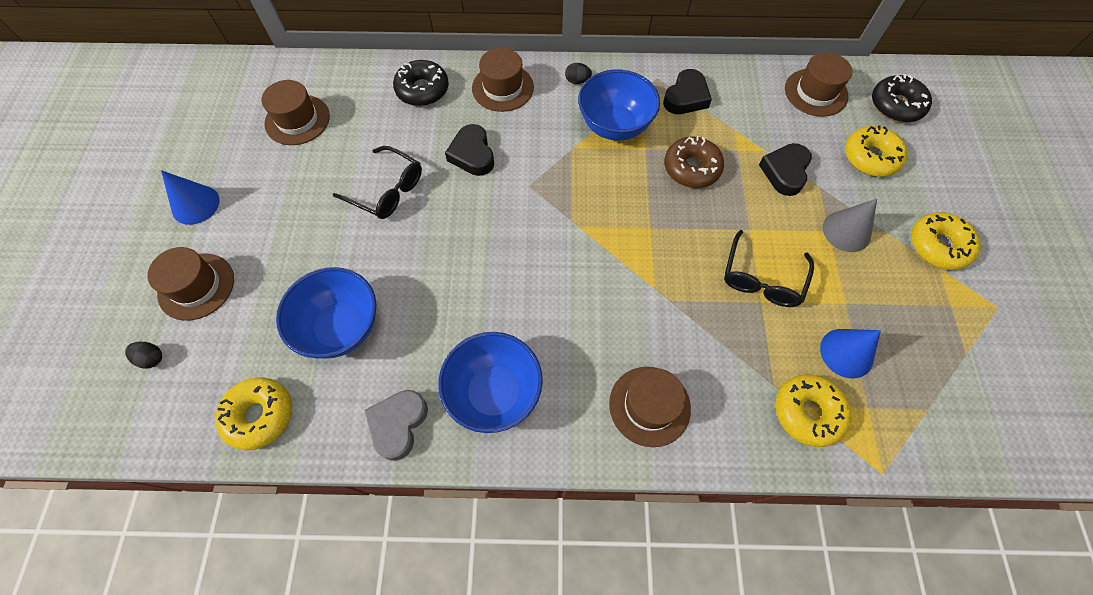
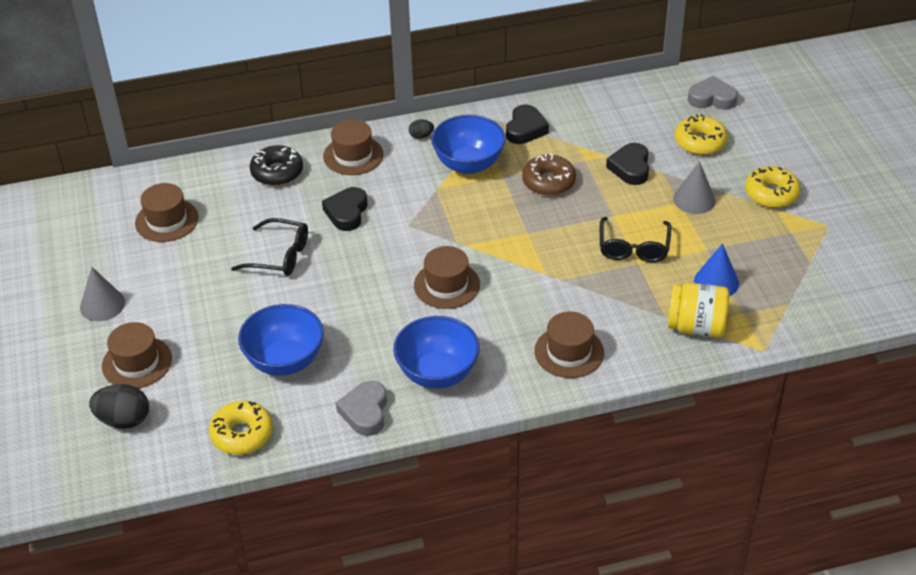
camera: 15 degrees left, 20 degrees down
black egg [125,342,162,369] -> black egg [89,384,149,429], size x1.90
blue cone [161,170,220,225] -> grey cone [80,267,125,321]
black heart [445,124,494,176] -> black heart turned 45 degrees clockwise [322,187,367,231]
yellow donut [776,375,851,447] -> yellow jar [668,283,729,338]
brown hat [785,52,852,117] -> brown hat moved to [414,246,480,309]
black donut [872,74,932,123] -> grey heart [688,76,738,110]

